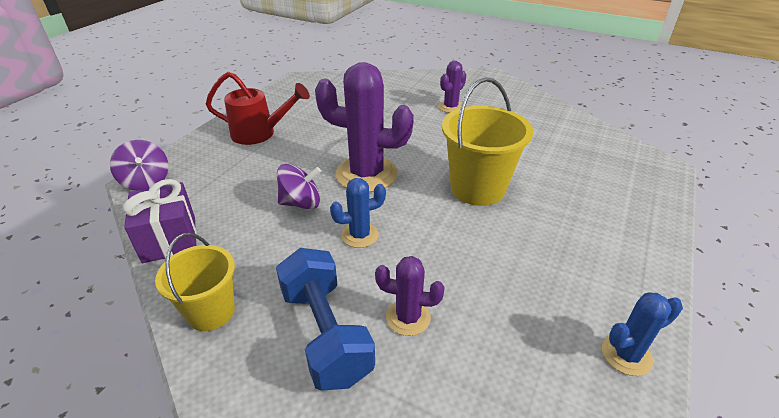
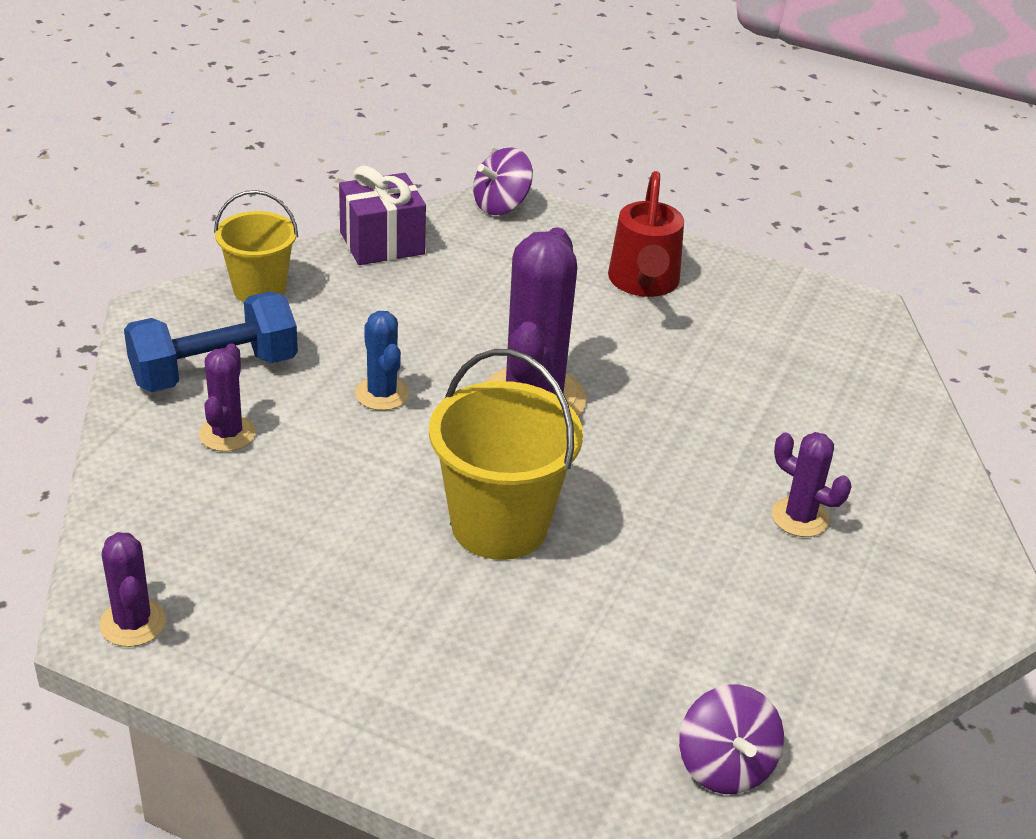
camera: 85 degrees right, 0 degrees up
purple spinning top [277,164,321,210] -> purple spinning top moved to [679,685,784,794]
blue cactus [602,292,683,376] -> purple cactus [99,532,166,647]

